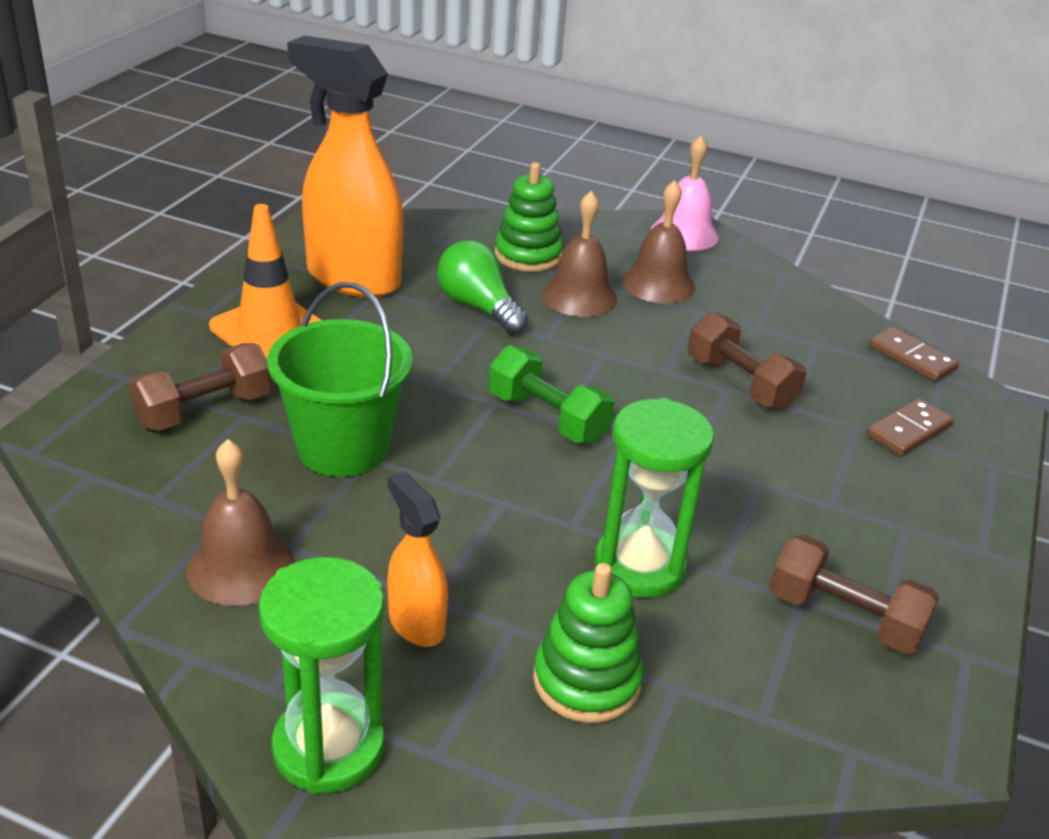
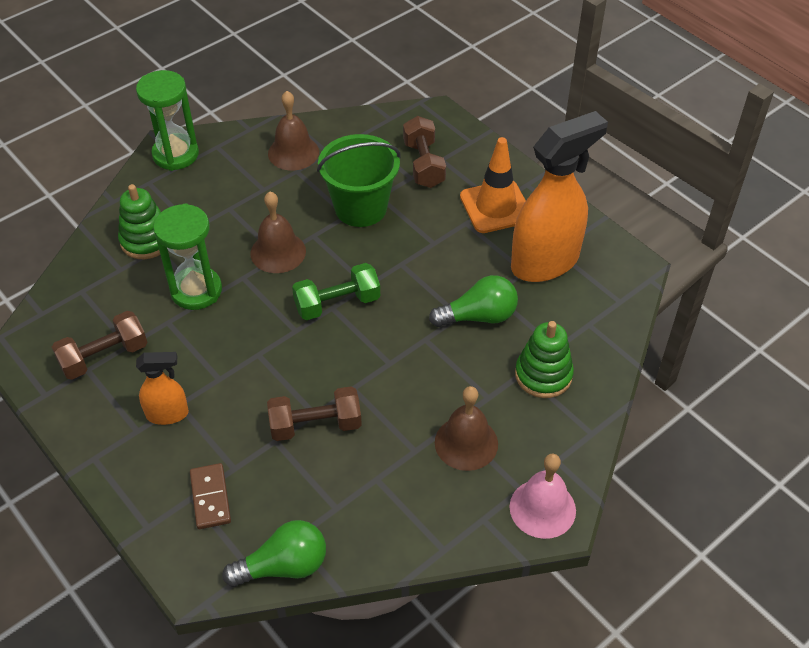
camera: 120 degrees right, 15 degrees up
orange spray bottle [387,471,448,647] -> orange spray bottle moved to [136,352,189,425]
brown bell [542,191,617,317] -> brown bell moved to [251,192,306,273]
brown domino [869,327,959,381] -> green light bulb [223,520,326,587]

